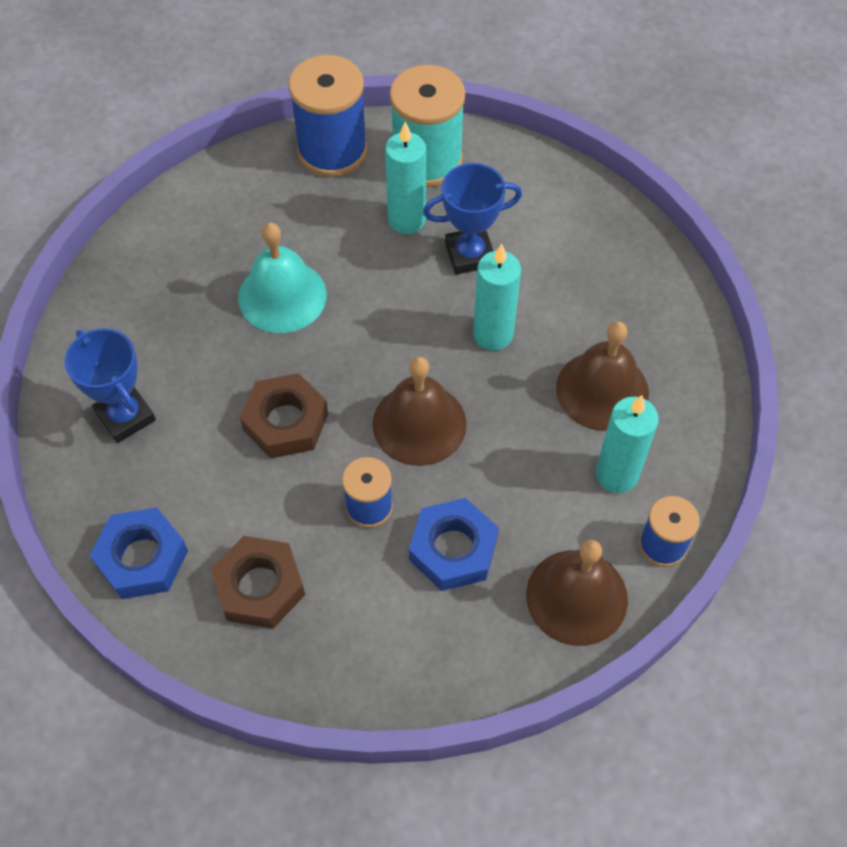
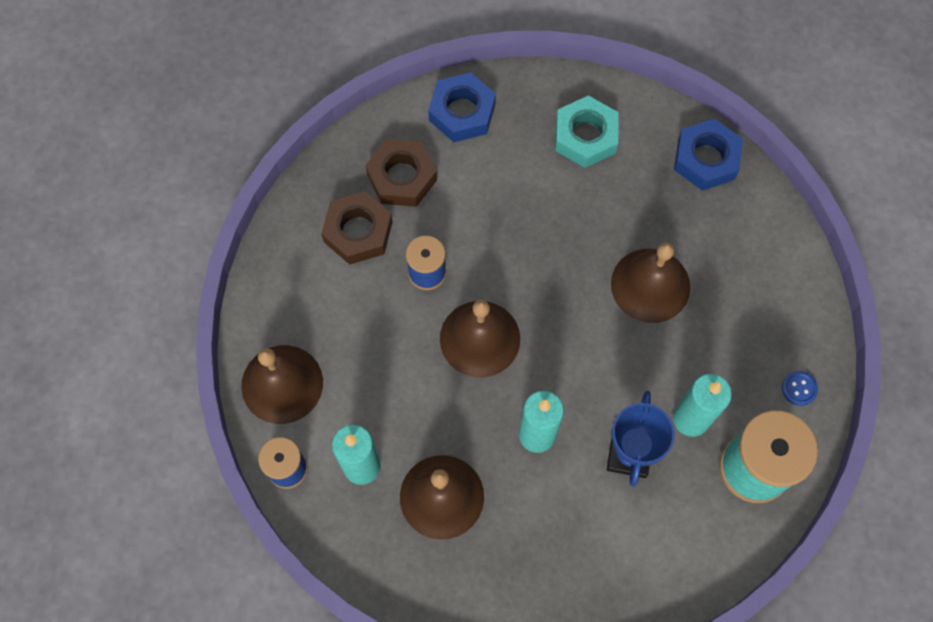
camera: 115 degrees right, 10 degrees up
blue trophy [65,328,156,443] -> turquoise nut [555,95,619,168]
turquoise bell [238,223,327,333] -> brown bell [611,242,690,323]
brown nut [240,373,328,458] -> brown nut moved to [321,191,393,265]
blue spool [288,55,368,177] -> blue button [782,371,818,406]
blue nut [409,498,499,591] -> blue nut moved to [674,119,743,191]

